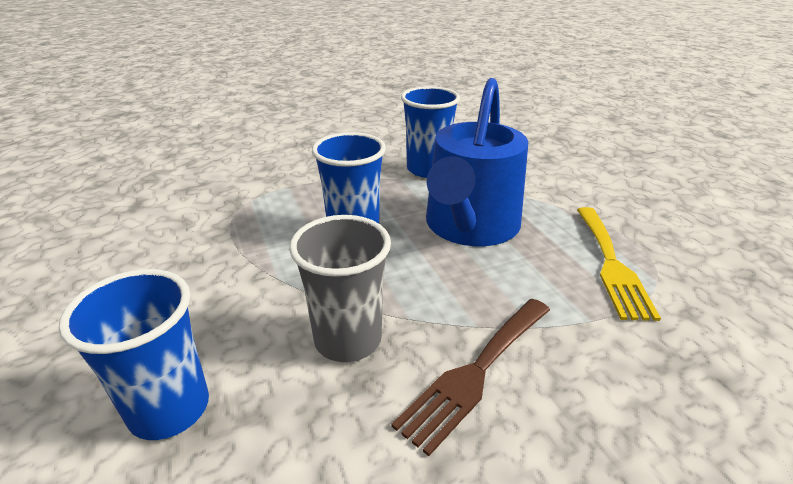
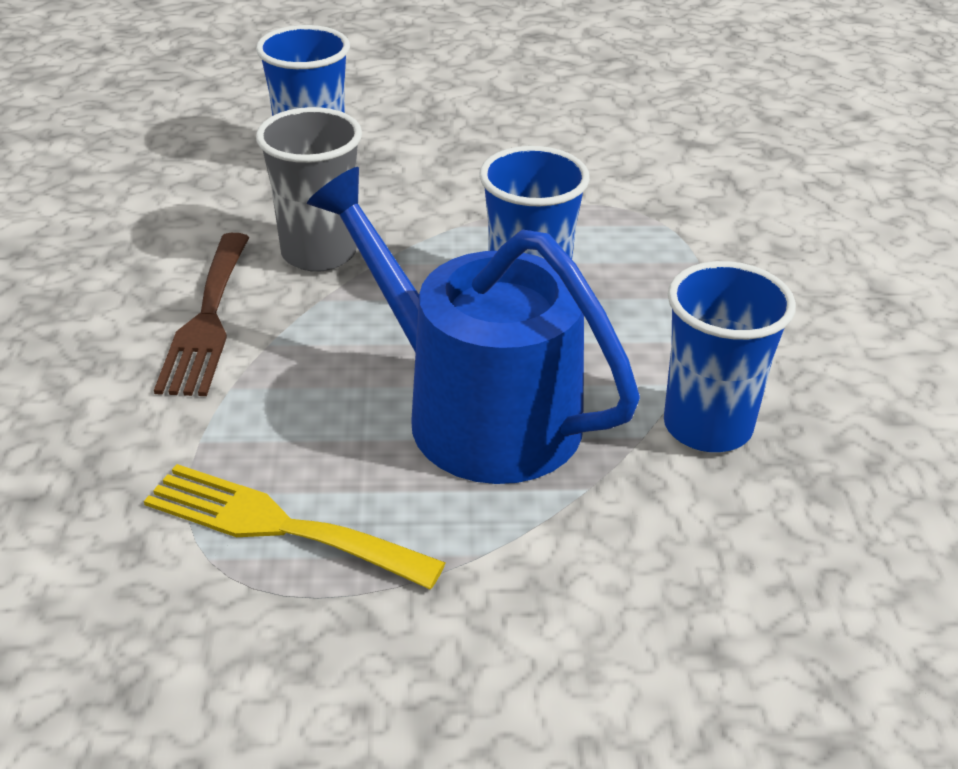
camera: 110 degrees right, 5 degrees up
brown fork [391,299,550,456] -> brown fork turned 150 degrees counterclockwise [154,233,249,396]

